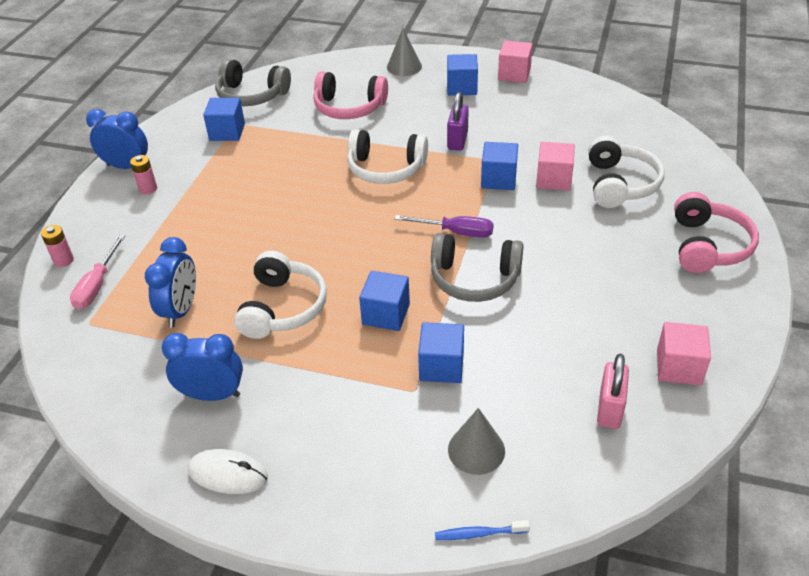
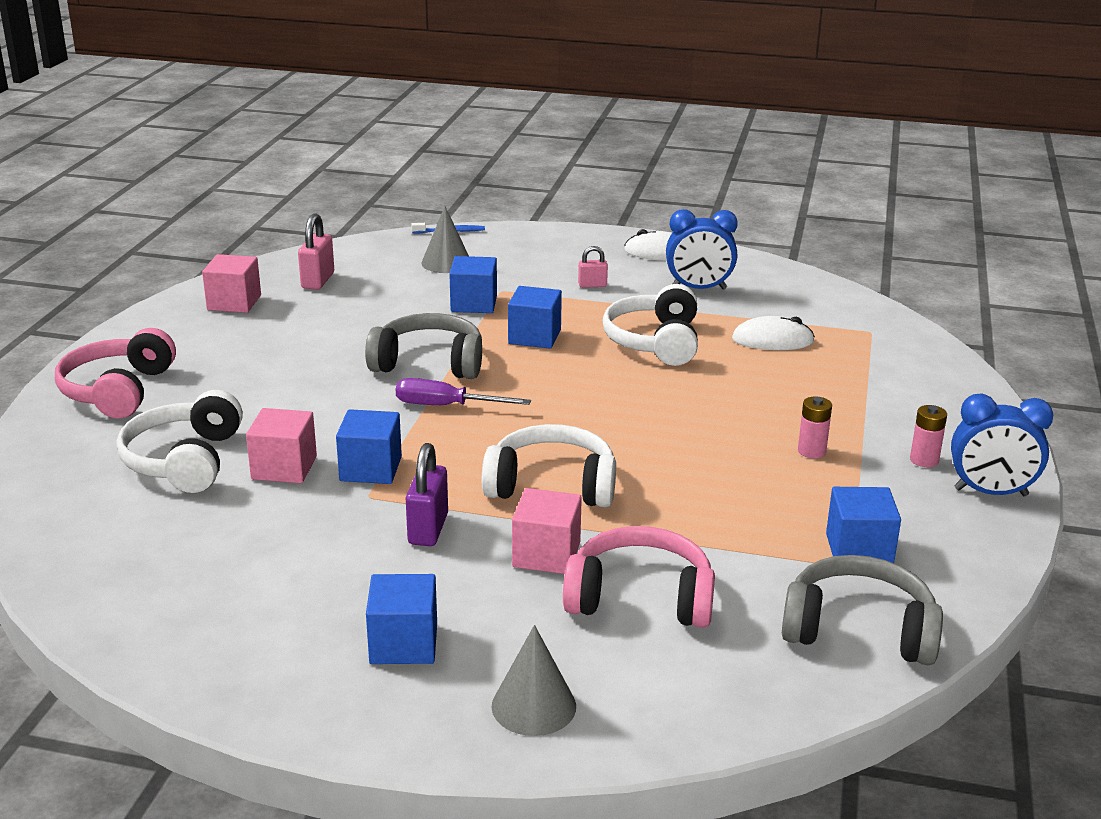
camera: 175 degrees right, 15 degrees down
pink battery [41,225,74,267] -> pink battery moved to [798,397,832,458]
pink screwdriver [70,235,125,309] -> none
blue clock [145,237,196,327] -> white mouse [732,316,815,350]
pink cube [498,40,533,83] -> pink cube moved to [512,488,582,574]
none -> pink padlock [578,246,608,288]

